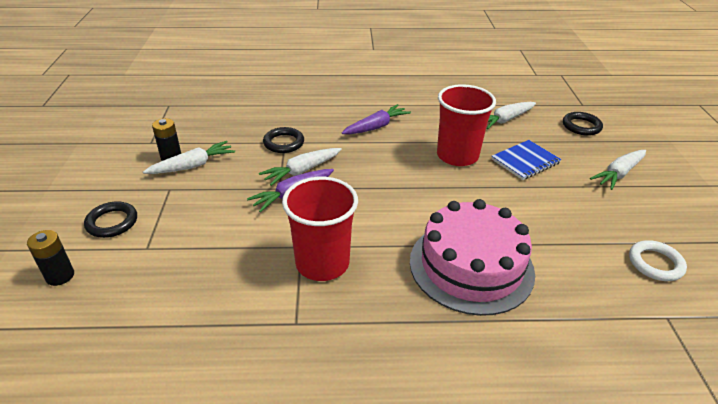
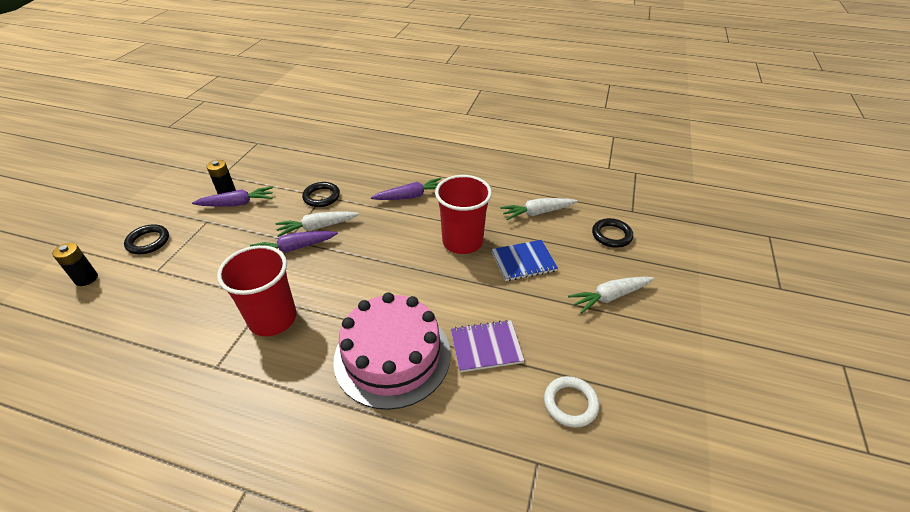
camera: 20 degrees right, 5 degrees up
white carrot [143,141,235,174] -> purple carrot [192,186,273,207]
none -> purple notebook [451,320,524,372]

